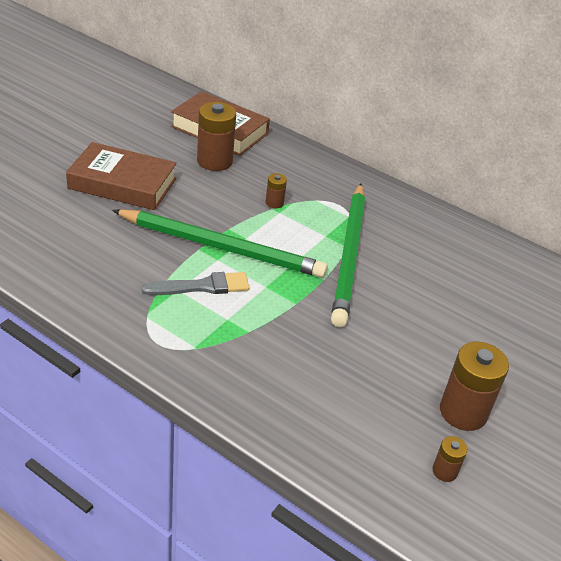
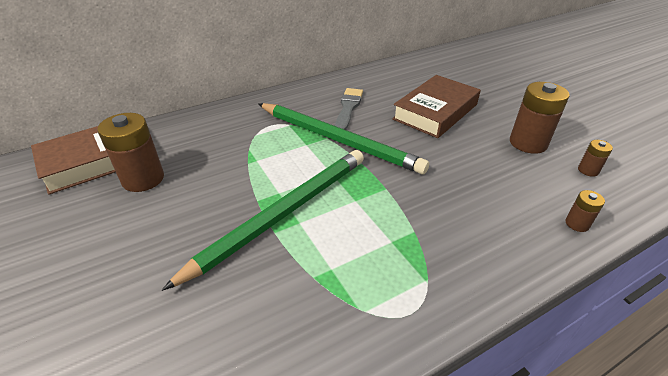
camera: 60 degrees left, 0 degrees up
brown book [66,142,177,210] -> brown book moved to [392,75,481,138]
grey brush [142,272,250,295] -> grey brush moved to [335,88,363,130]
brown battery [266,173,287,208] -> brown battery moved to [565,190,605,232]

